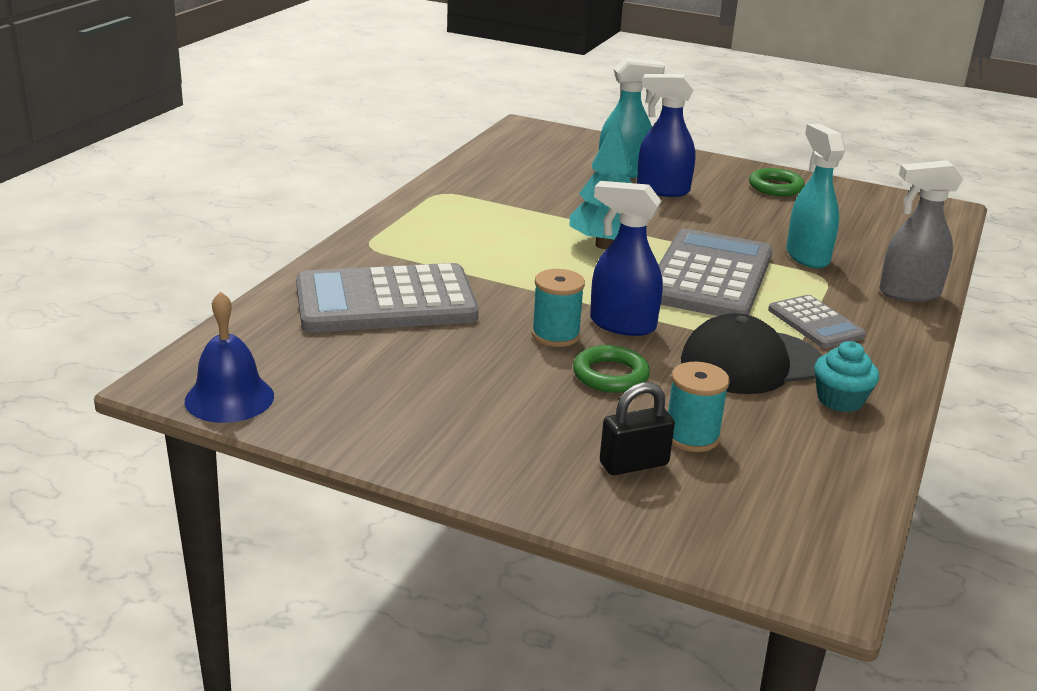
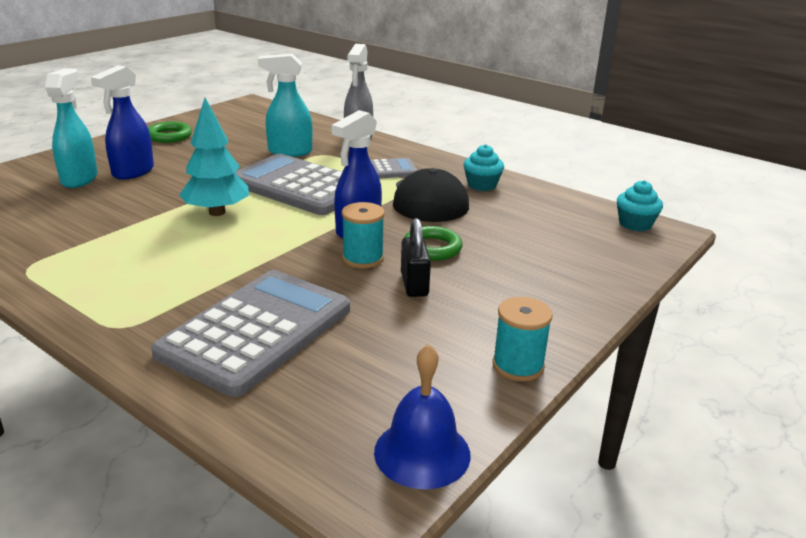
camera: 75 degrees left, 0 degrees up
grey calculator [296,263,479,333] -> grey calculator turned 150 degrees counterclockwise [151,270,350,397]
black padlock [600,382,675,475] -> black padlock moved to [401,218,431,297]
turquoise spool [668,362,730,452] -> turquoise spool moved to [492,297,553,381]
none -> turquoise cupcake [617,180,663,231]

